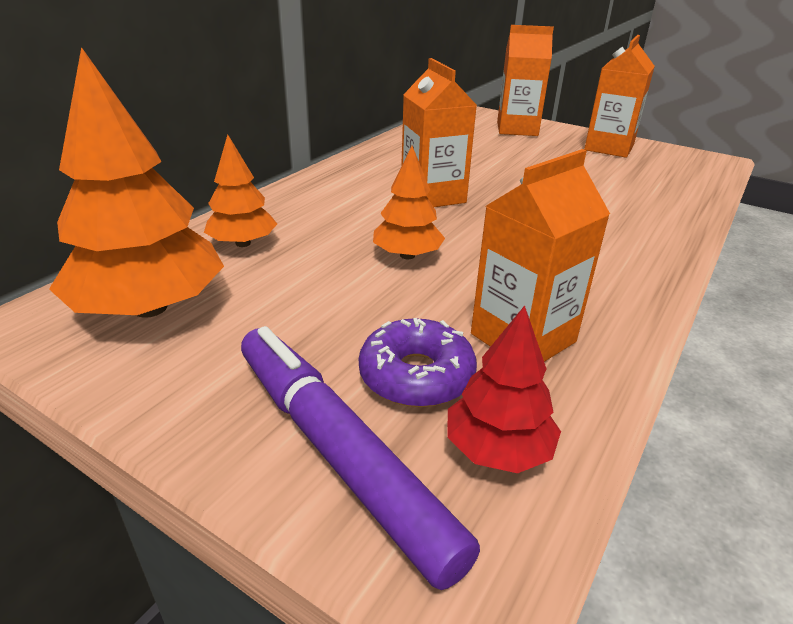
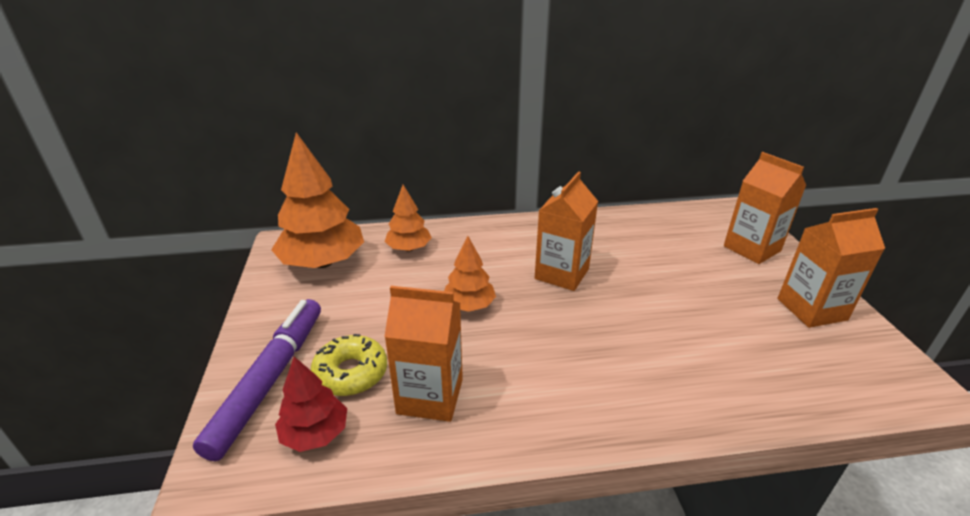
camera: 50 degrees right, 0 degrees up
purple donut [359,318,477,407] -> yellow donut [311,334,387,396]

